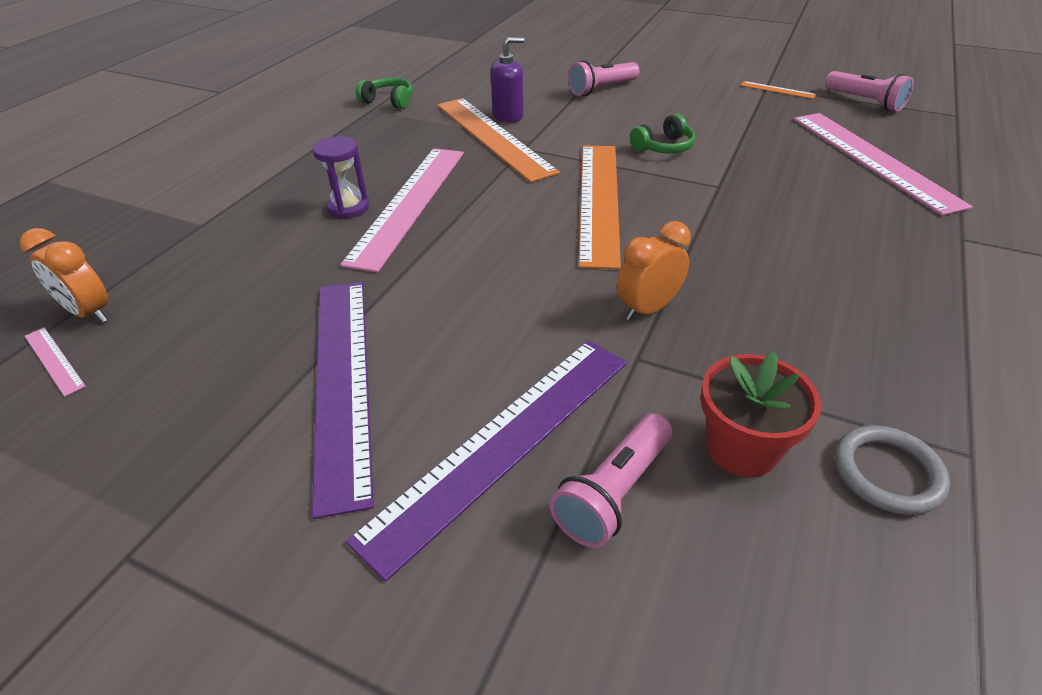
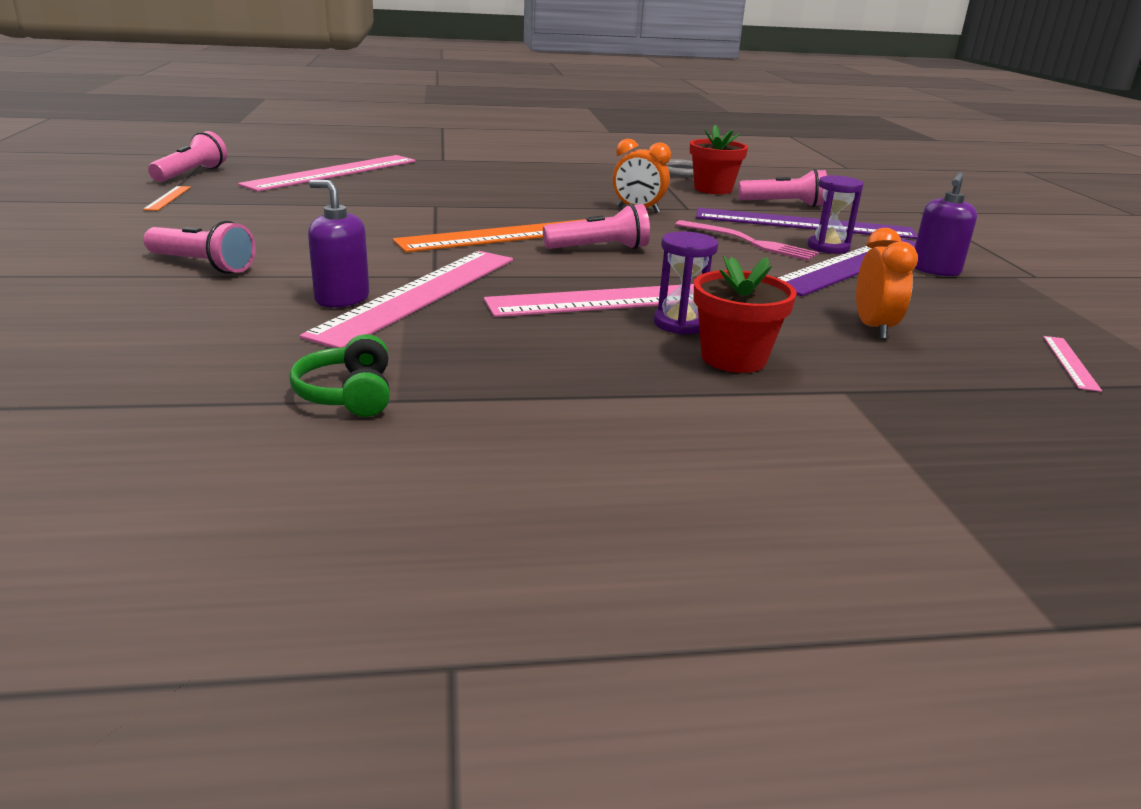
camera: 125 degrees left, 15 degrees down
orange clock [20,228,109,323] -> orange clock moved to [856,228,918,339]
orange ruler [437,98,560,182] -> pink ruler [300,251,513,348]
green headphones [630,113,696,153] -> none
none -> pink flashlight [543,203,650,249]
none -> pink fork [675,220,819,261]
none -> red flower pot [693,256,797,373]
none -> purple hourglass [808,175,864,254]
none -> purple soap dispenser [915,172,977,276]

